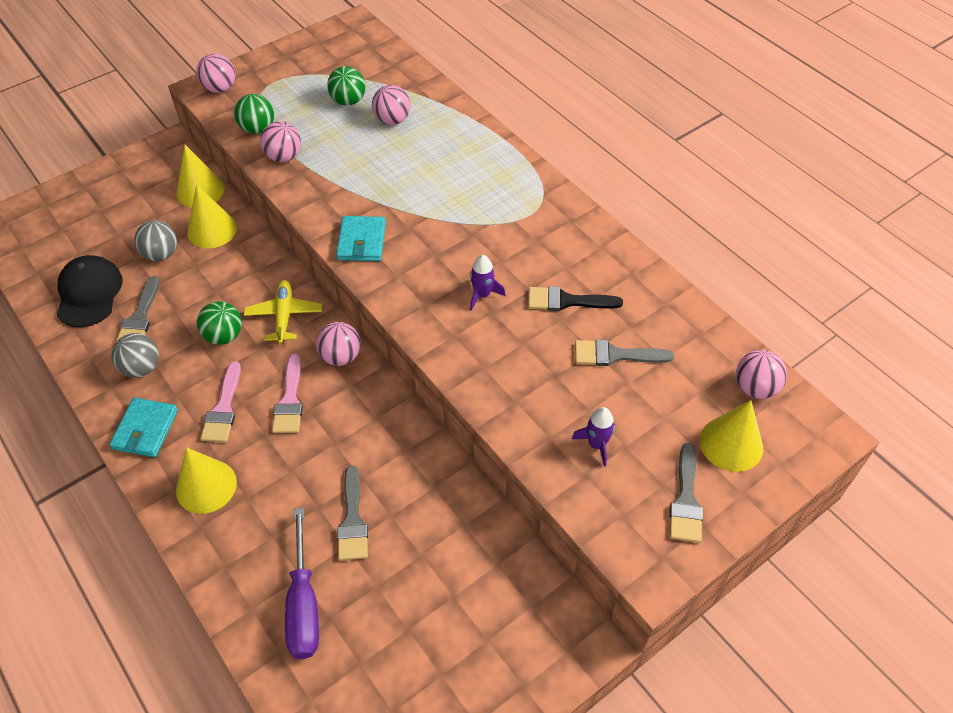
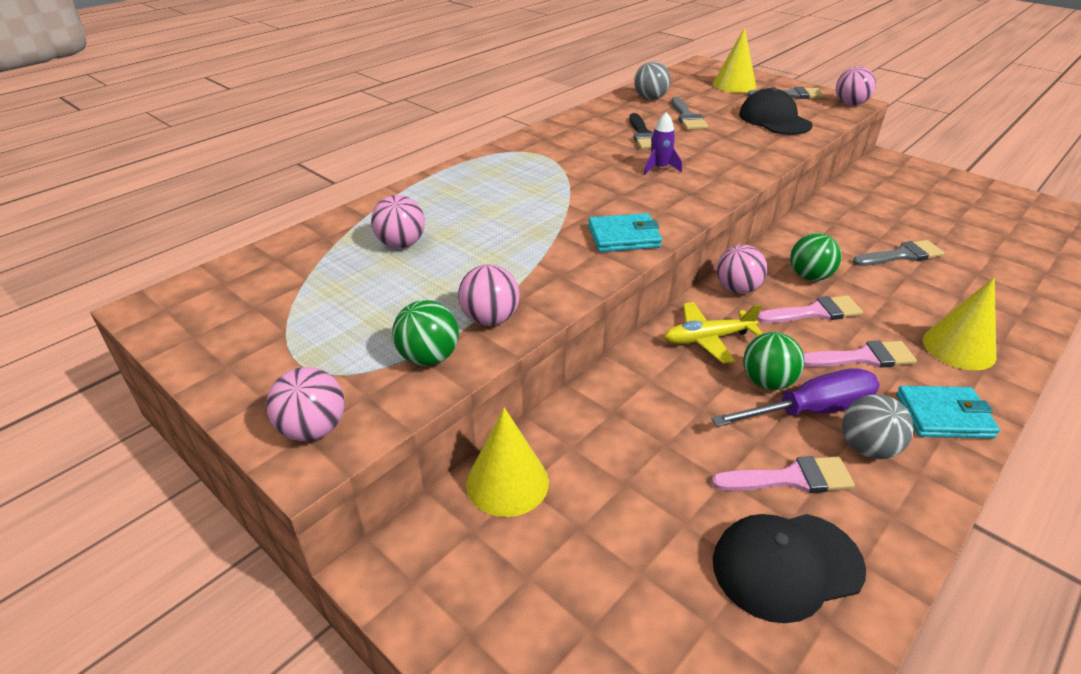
camera: 100 degrees left, 15 degrees down
grey brush [116,276,159,342] -> pink brush [711,456,855,493]
grey ball [134,220,177,261] -> grey ball moved to [634,61,671,100]
yellow cone [187,184,237,249] -> none
purple screwdriver [285,508,319,659] -> purple screwdriver moved to [711,368,880,427]
green ball [327,66,366,106] -> green ball moved to [790,233,842,281]
purple rocket [572,407,615,467] -> black cap [739,87,813,135]
pink ball [736,350,787,399] -> pink ball moved to [836,67,876,106]

